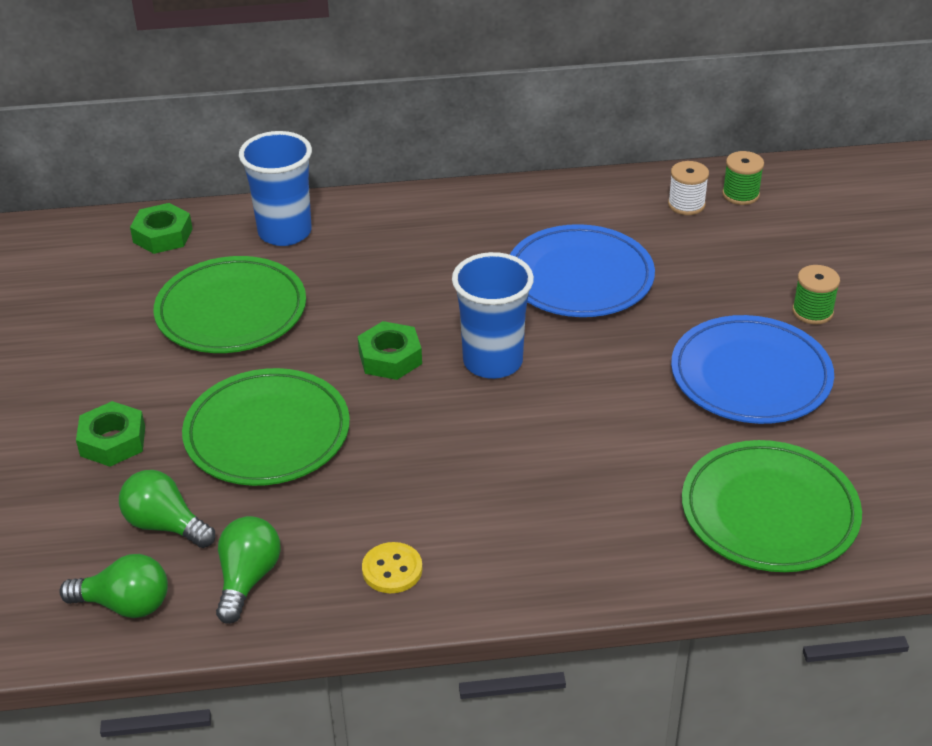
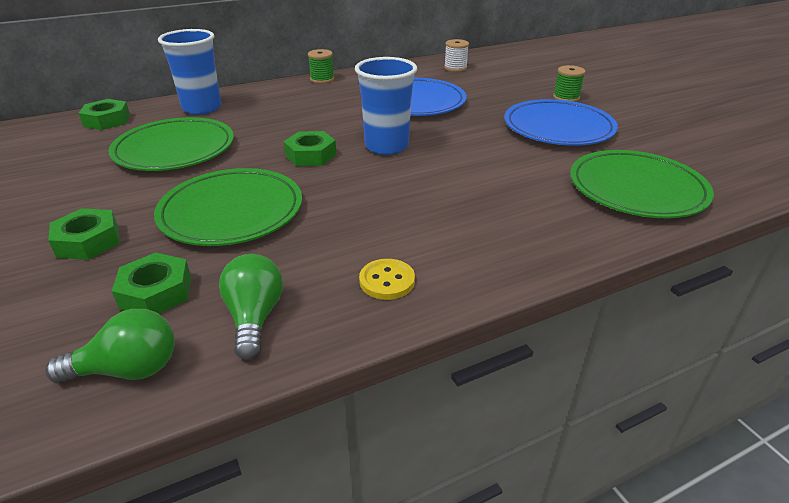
camera: 20 degrees left, 5 degrees down
green light bulb [119,470,215,548] -> green nut [112,252,191,314]
green spool [722,151,764,205] -> green spool moved to [308,49,334,84]

